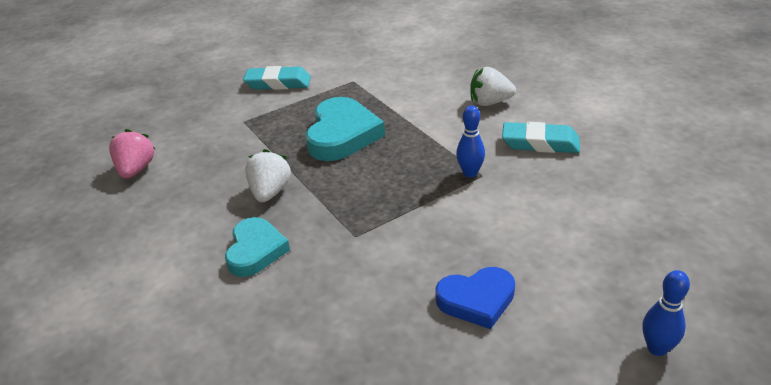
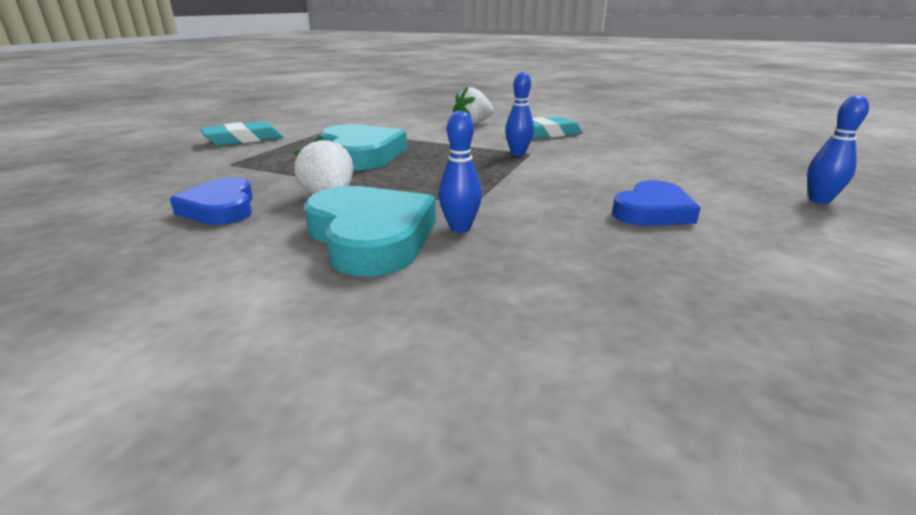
camera: 35 degrees left, 10 degrees down
pink strawberry [109,129,155,178] -> none
turquoise heart [225,217,290,277] -> turquoise heart [304,186,436,277], size x1.54
none -> blue heart [170,177,253,225]
none -> blue bowling pin [439,111,482,233]

